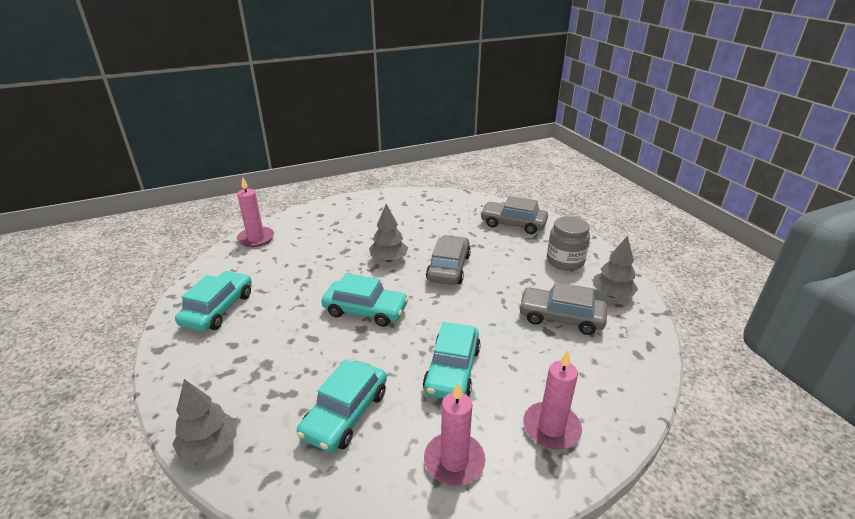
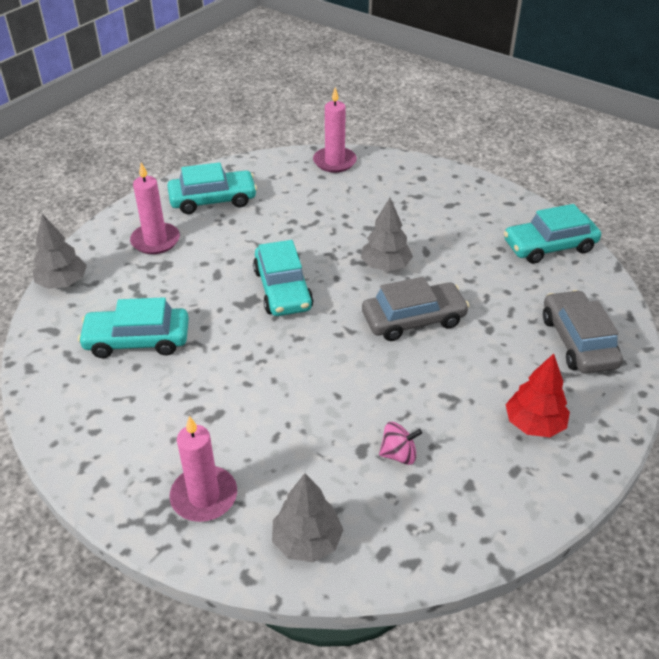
camera: 60 degrees right, 10 degrees up
turquoise car [423,322,481,399] -> turquoise car moved to [504,204,601,264]
pink candle [424,383,485,486] -> pink candle moved to [130,162,180,254]
grey car [518,282,607,335] -> pink spinning top [379,422,422,465]
grey jar [547,216,590,271] -> red tree [505,354,570,437]
grey tree [593,235,638,298] -> grey tree moved to [272,473,344,562]

